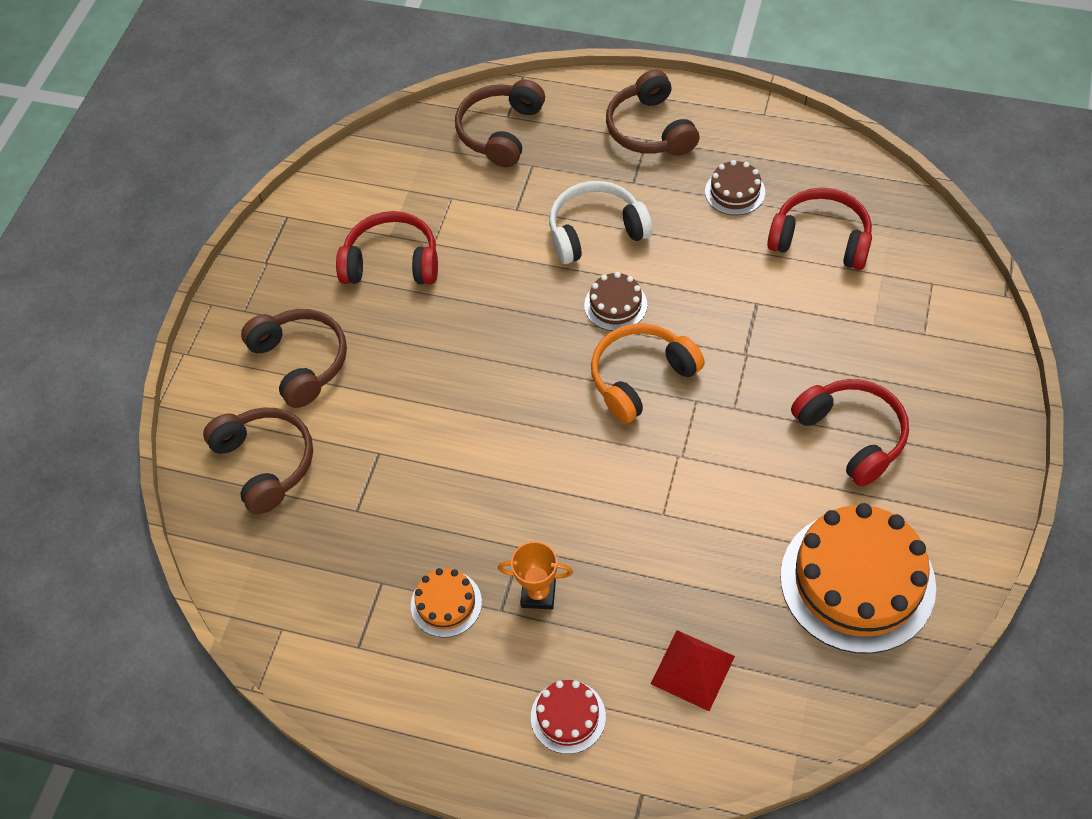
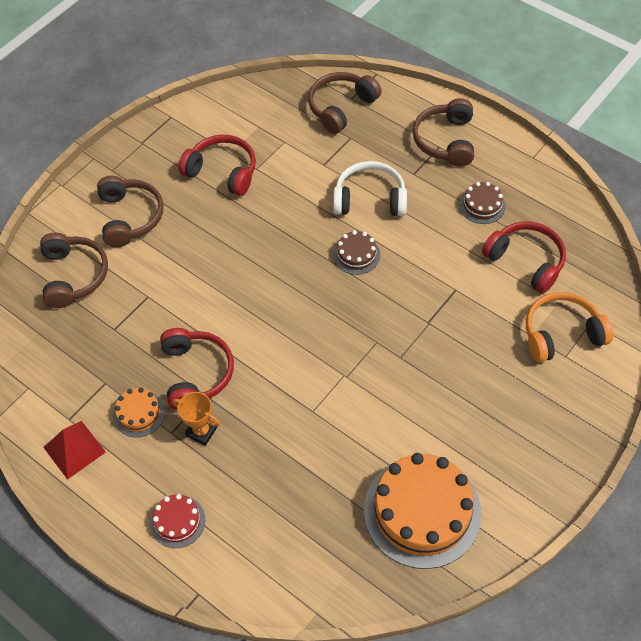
camera: 20 degrees right, 0 degrees up
orange headphones [591,323,705,423] -> orange headphones moved to [526,292,613,363]
red pyramid [650,630,735,711] -> red pyramid moved to [43,421,106,480]
red headphones [791,379,909,487] -> red headphones moved to [160,328,234,410]

